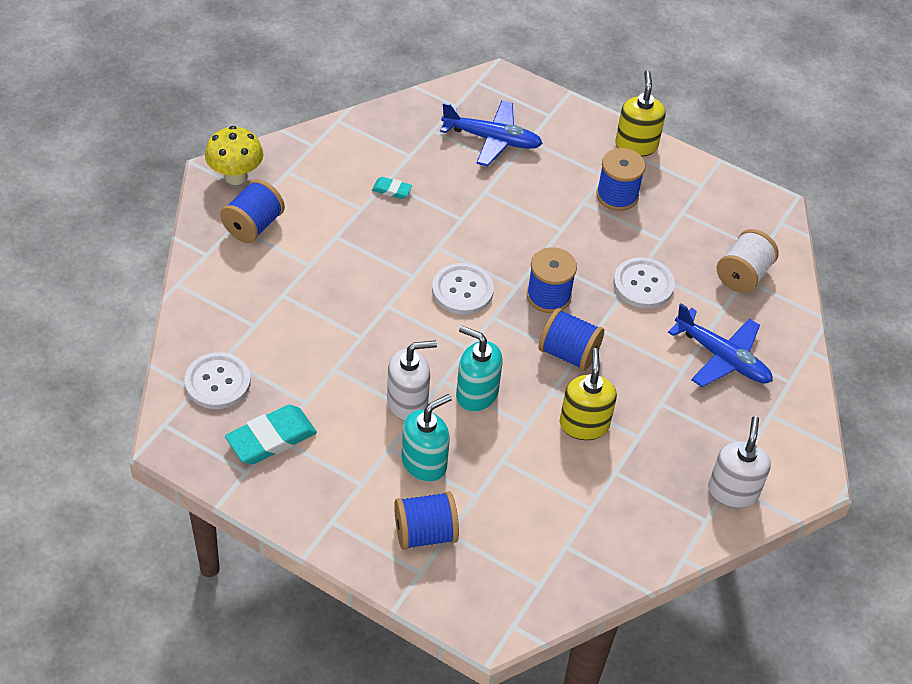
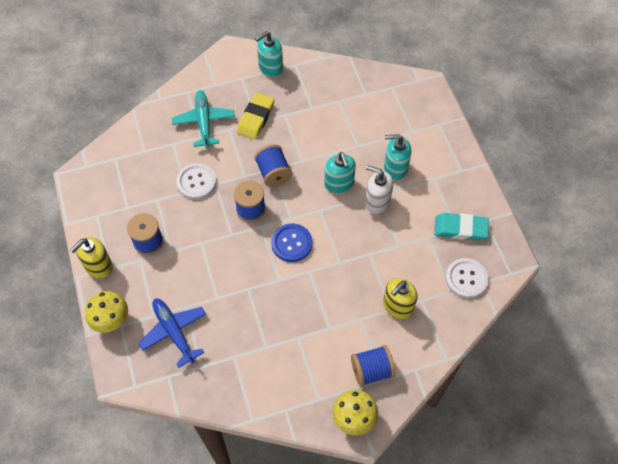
camera: 135 degrees left, 10 degrees up
turquoise eraser [372,177,412,199] -> none
blue spool [394,491,459,550] -> none
white button [432,263,494,315] -> blue button [271,223,312,262]
yellow soap dispenser [560,348,617,440] -> yellow soap dispenser moved to [383,278,418,319]
blue plane [668,303,773,387] -> turquoise plane [172,90,235,148]
white soap dispenser [708,416,771,508] -> turquoise soap dispenser [255,31,283,77]
white spool [717,229,779,293] -> none
none -> yellow mushroom [85,291,128,333]
none -> yellow eraser [237,93,275,140]

